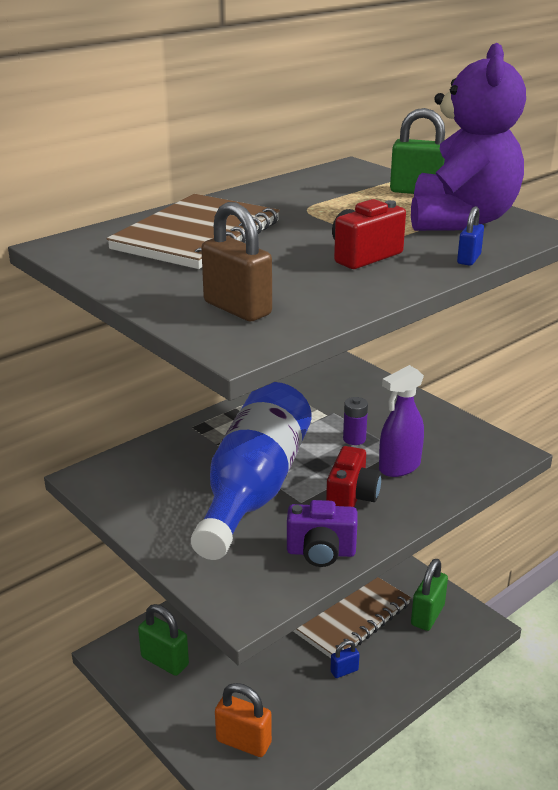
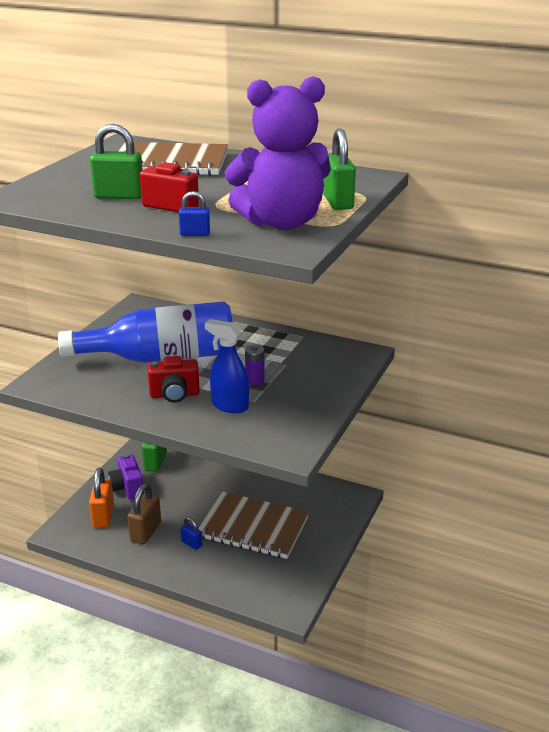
camera: 65 degrees right, 0 degrees up
brown padlock [201,202,272,321] -> brown padlock moved to [128,483,161,545]
purple camera [287,500,357,567] -> purple camera moved to [108,454,144,500]
purple spray bottle [379,365,424,477] -> blue spray bottle [205,319,249,413]
green padlock [411,559,448,631] -> green padlock moved to [90,124,143,199]

